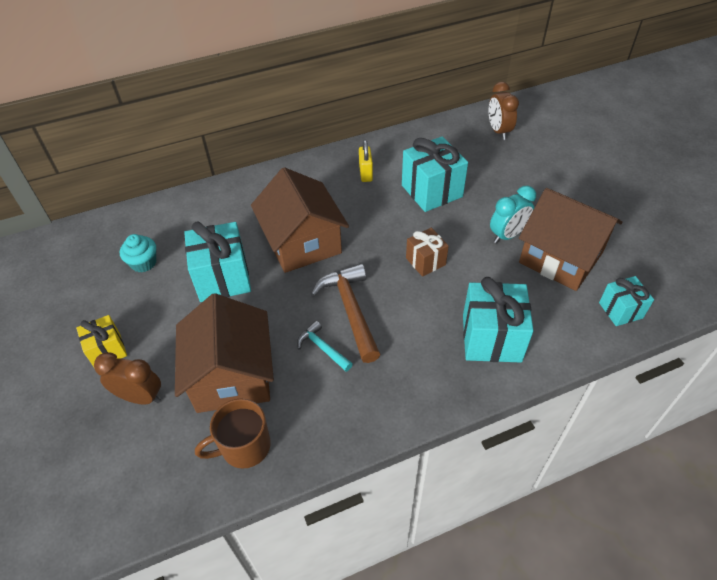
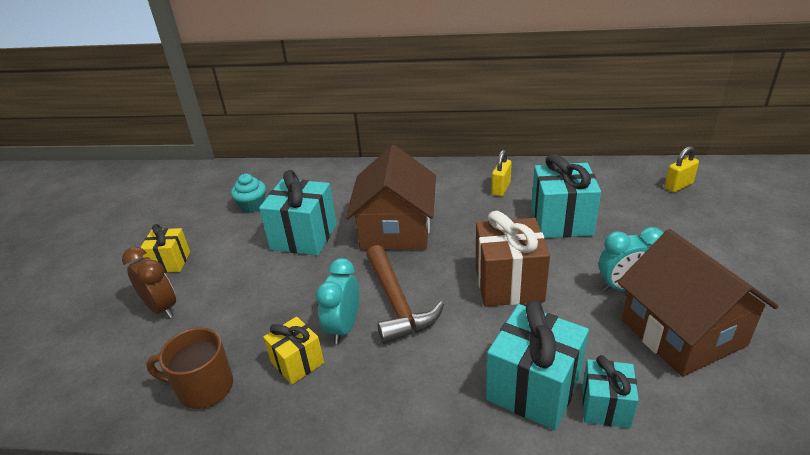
camera: 30 degrees right, 15 degrees down
brown house [175,293,274,413] -> none
turquoise hammer [297,321,353,372] -> turquoise clock [316,258,359,344]
brown hammer [311,263,381,363] -> brown hammer turned 150 degrees clockwise [366,245,444,344]
brown gift [406,228,449,277] -> brown gift [476,211,550,306], size x1.71
brown clock [489,82,519,140] -> yellow padlock [665,146,699,193]
turquoise gift [599,276,654,326] -> turquoise gift moved to [582,355,639,428]
none -> yellow gift [263,317,324,385]

